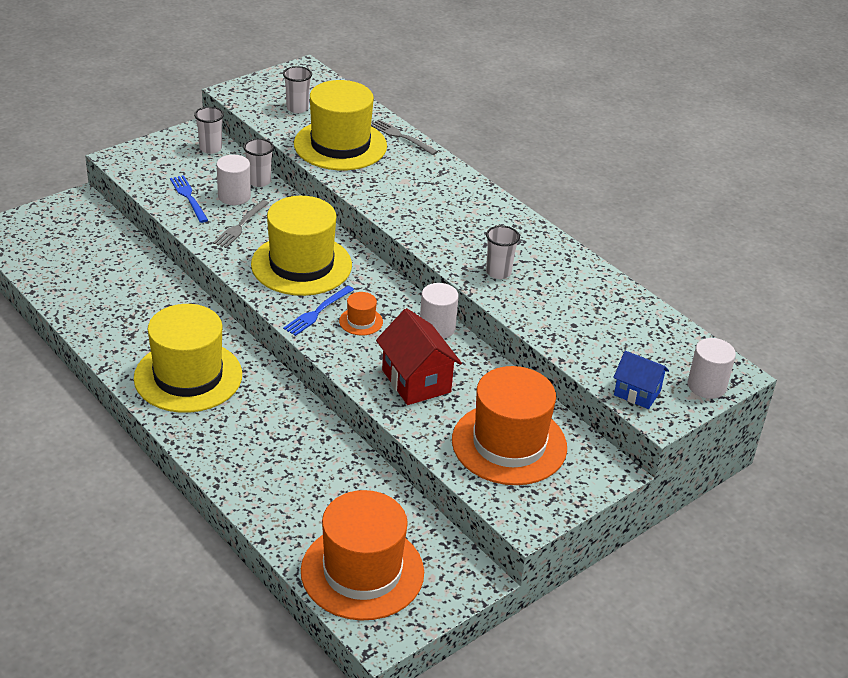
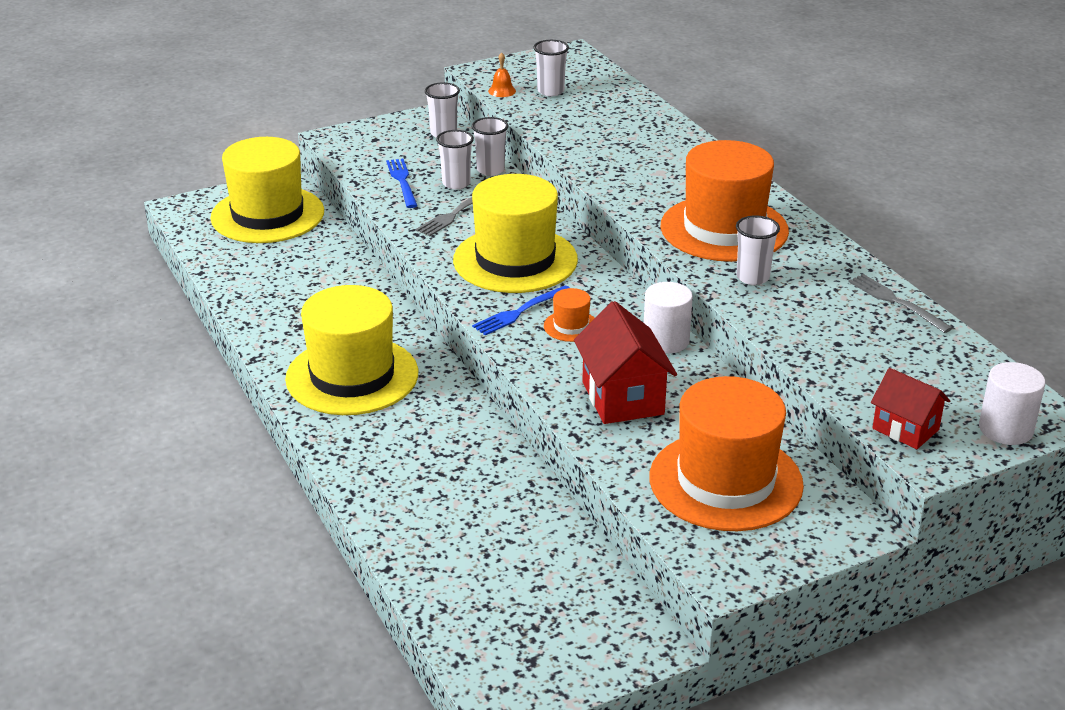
camera: 15 degrees right, 5 degrees down
white cylinder [217,155,251,205] -> white cup [436,130,474,189]
yellow hat [294,80,387,170] -> yellow hat moved to [210,137,324,243]
orange hat [301,490,424,621] -> orange hat moved to [661,140,789,262]
grey fork [371,119,438,155] -> grey fork moved to [848,274,953,333]
blue house [613,351,669,409] -> red house [871,368,950,449]
none -> orange bell [488,52,516,97]

